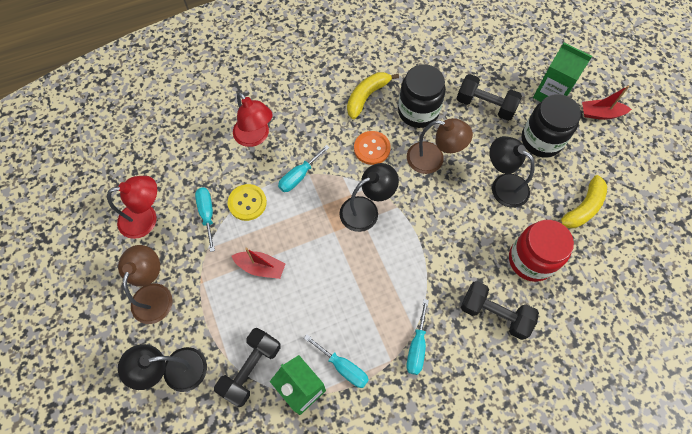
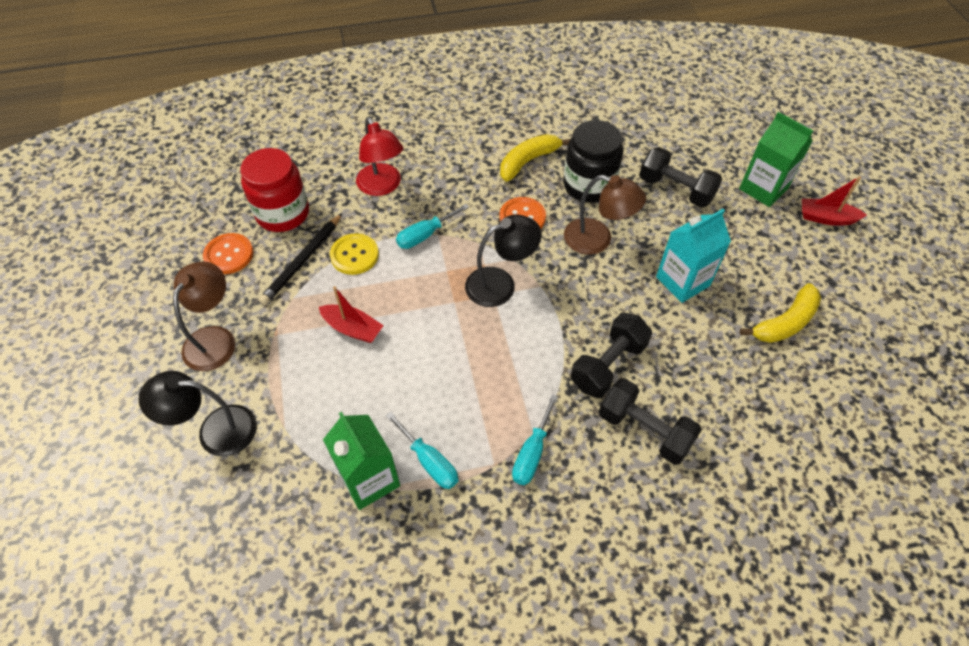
camera: 10 degrees right, 10 degrees down
red lamp [107,176,157,239] -> orange button [203,233,253,274]
turquoise screwdriver [195,188,215,252] -> black pencil [259,213,342,305]
black dumbbell [214,328,281,407] -> black dumbbell moved to [571,313,652,398]
black lamp [489,136,535,208] -> turquoise carton [656,209,731,303]
red jar [509,220,574,282] -> red jar moved to [240,148,309,232]
black jar [521,94,581,158] -> none

